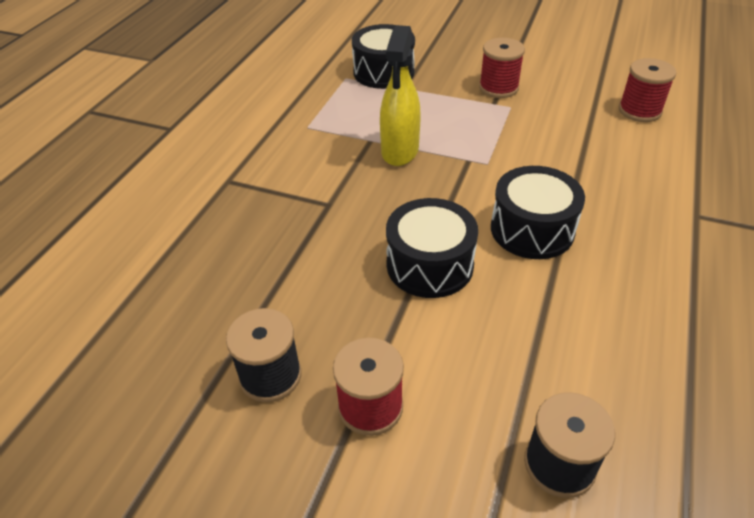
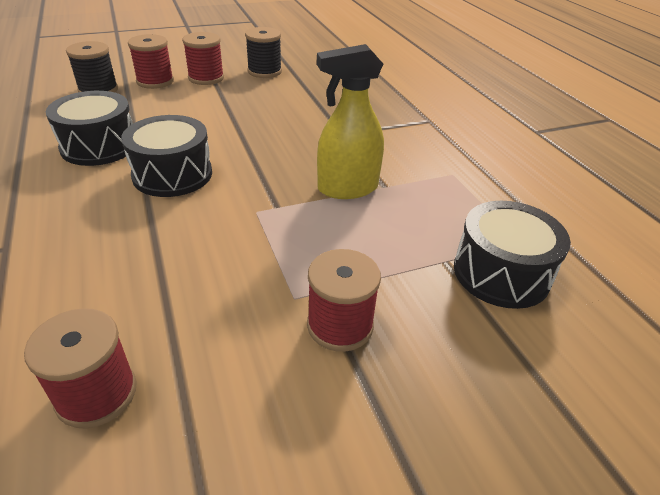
camera: 135 degrees right, 5 degrees down
yellow spray bottle [380,25,421,166] -> yellow spray bottle turned 75 degrees counterclockwise [317,44,384,199]
black drum [386,198,478,298] -> black drum moved to [46,91,133,166]
none -> red spool [128,34,174,89]

